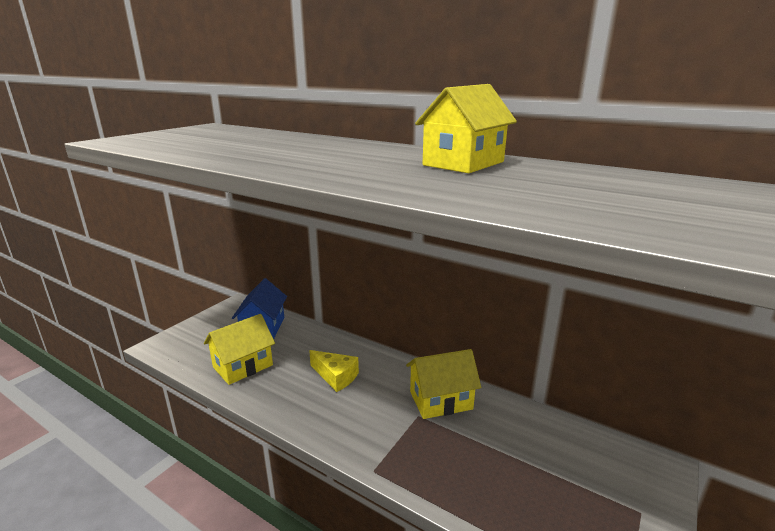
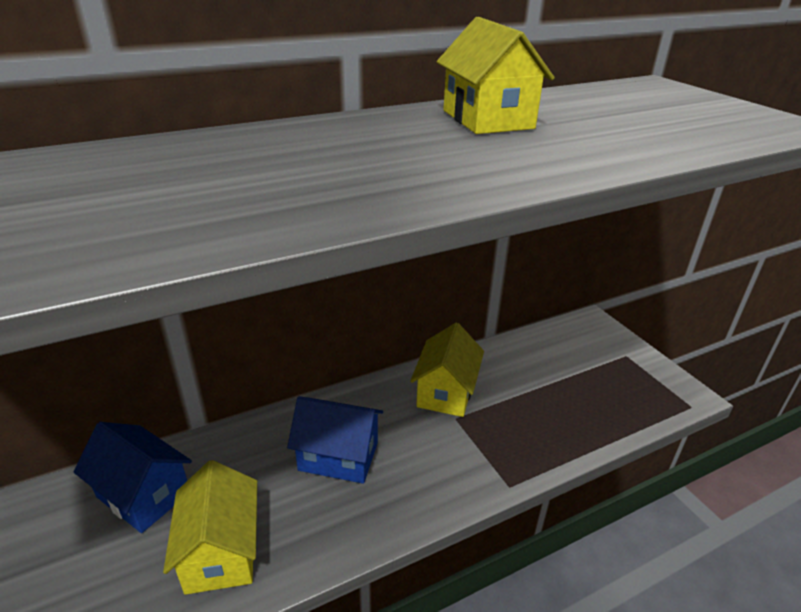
camera: 60 degrees left, 10 degrees up
yellow cheese [309,350,359,392] -> blue house [287,396,383,484]

